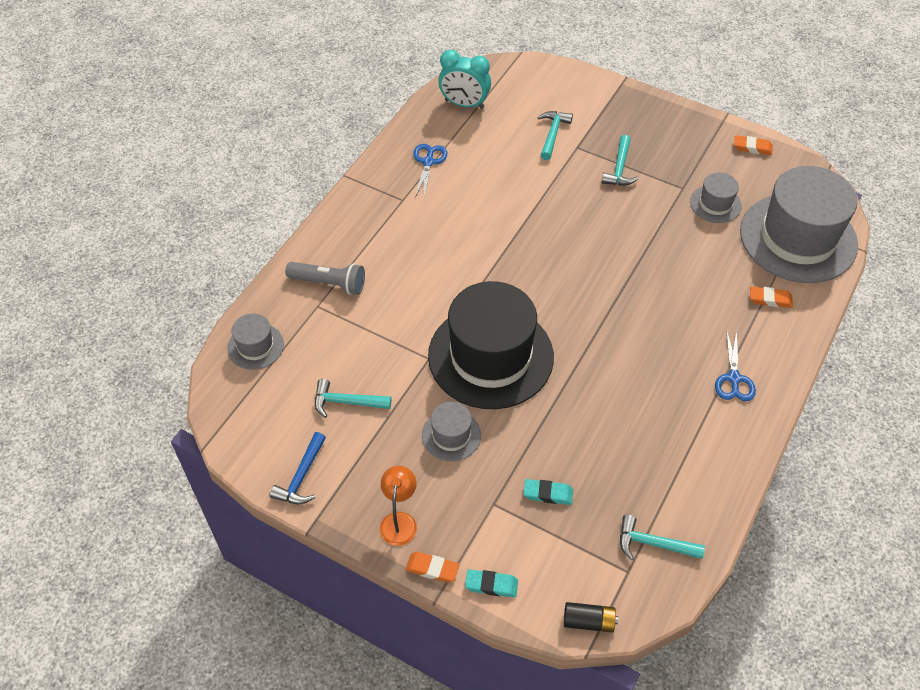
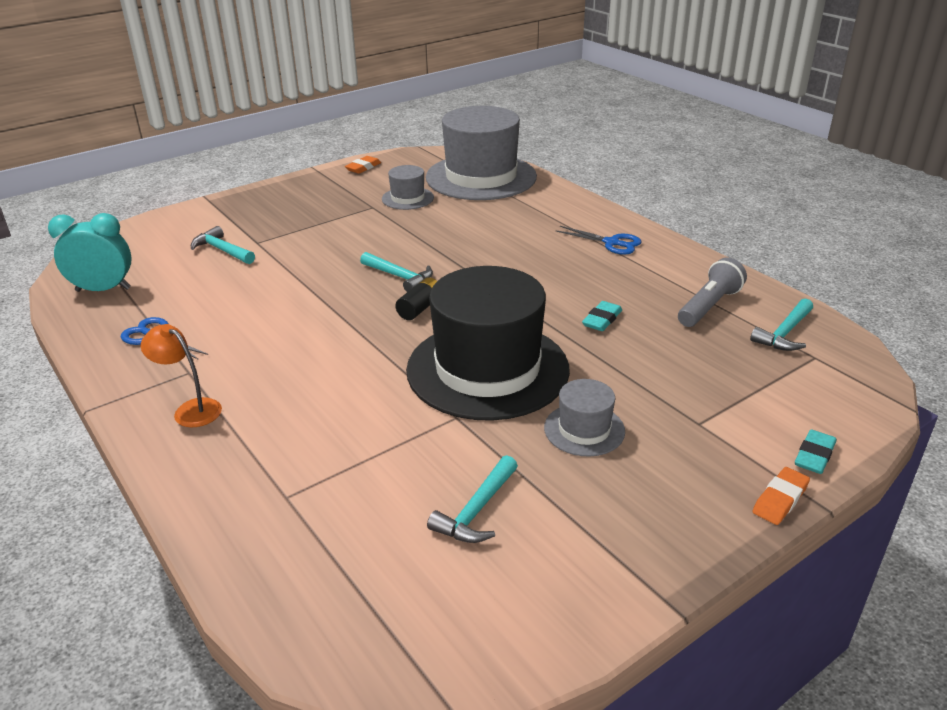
camera: 65 degrees left, 20 degrees down
grey hat [227,313,284,370] -> none
blue hammer [269,432,326,504] -> none
grey flashlight [285,262,365,295] -> grey flashlight moved to [678,258,747,327]
orange lamp [380,466,417,546] -> orange lamp moved to [141,324,222,427]
turquoise clock [438,50,491,109] -> turquoise clock turned 135 degrees counterclockwise [48,213,131,292]
turquoise eraser [523,479,573,505] -> turquoise eraser moved to [582,301,622,331]
black battery [564,602,618,633] -> black battery moved to [395,277,437,320]
turquoise hammer [601,135,639,186] -> turquoise hammer moved to [360,252,433,292]
orange eraser [750,286,793,308] -> none

